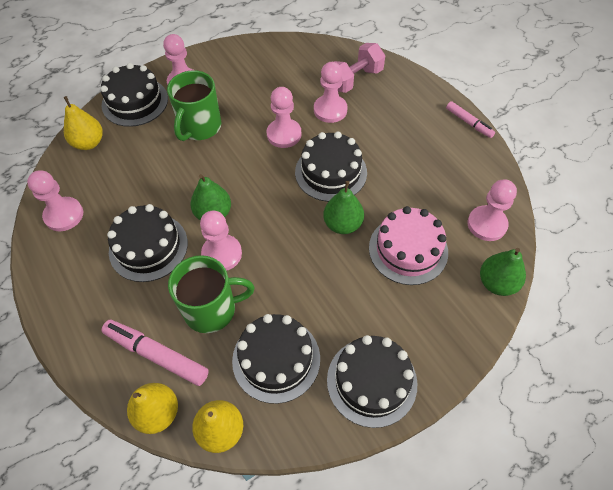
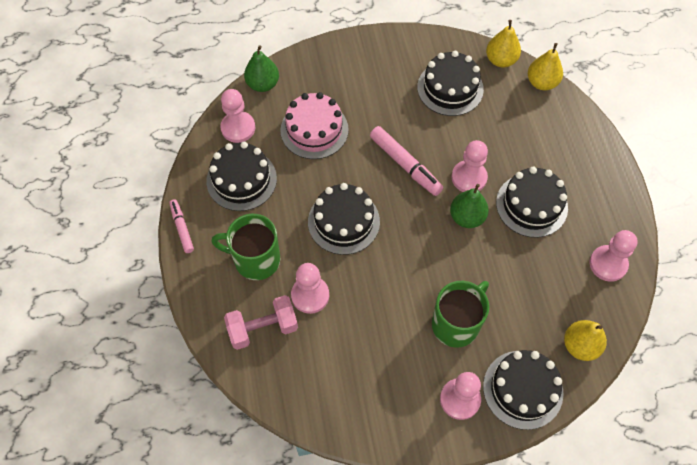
camera: 160 degrees left, 5 degrees up
pink marker [102,320,209,386] -> pink marker moved to [370,126,443,196]
green mug [168,255,255,333] -> green mug moved to [212,214,280,280]
pink pawn [267,87,301,148] -> none
green pear [323,181,364,234] -> none
black cake [327,335,417,428] -> black cake moved to [207,142,277,211]

